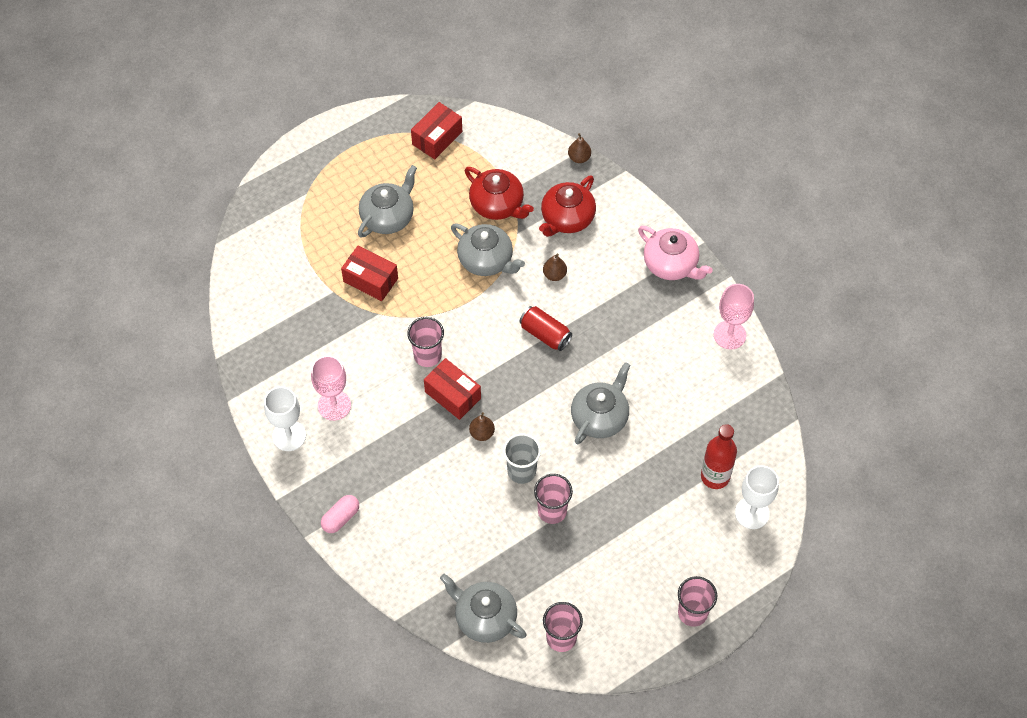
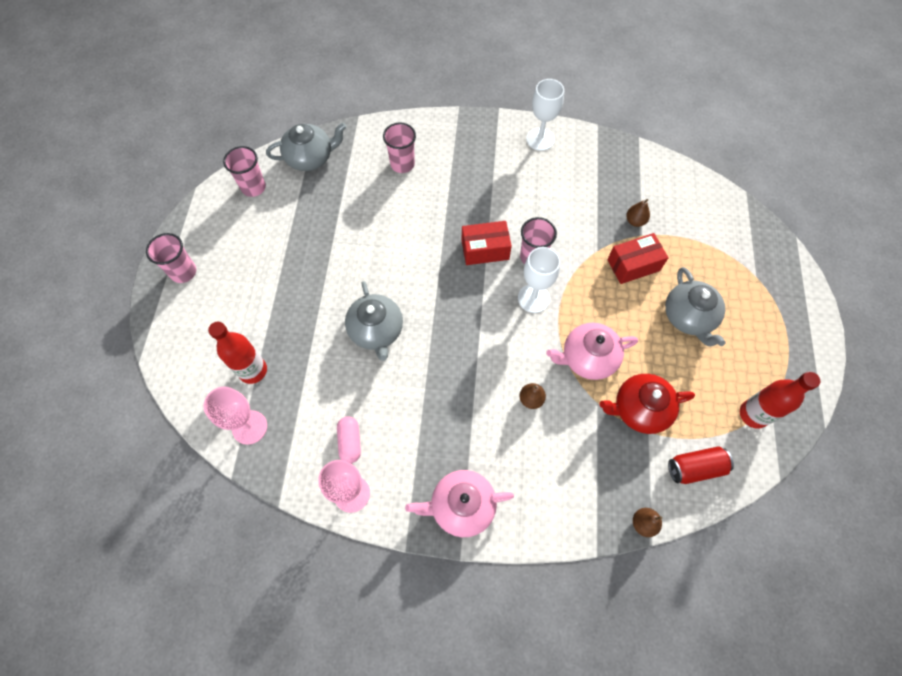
camera: 130 degrees right, 5 degrees up
pink goblet [311,356,351,421] -> pink goblet moved to [203,386,267,445]
pink capsule [321,495,359,533] -> pink capsule moved to [337,416,361,463]
red box [411,102,462,159] -> red bottle [740,372,820,429]
grey teapot [451,224,525,276] -> pink teapot [546,323,638,380]
brown pear [469,412,495,441] -> brown pear moved to [626,199,650,227]
grey cup [503,433,541,484] -> none
red can [519,306,572,351] -> red can moved to [668,446,734,484]
pink cup [534,474,573,524] -> pink cup moved to [383,123,416,173]
red teapot [539,175,596,237] -> none
white goblet [735,465,779,529] -> white goblet moved to [518,247,560,313]

